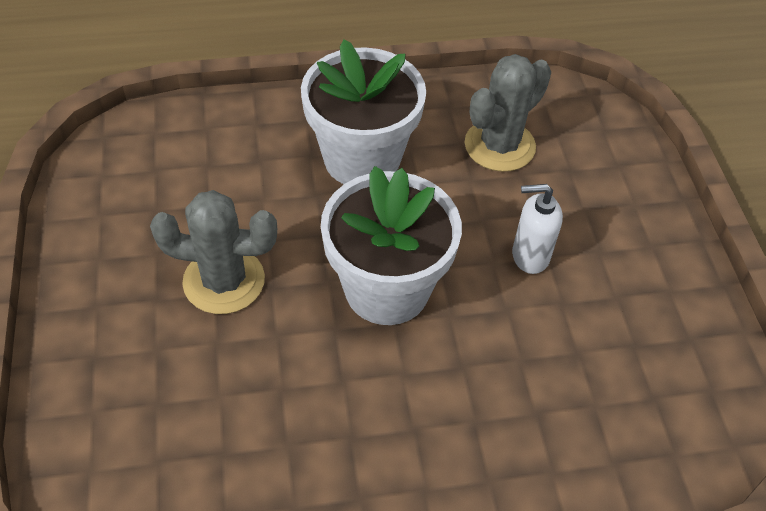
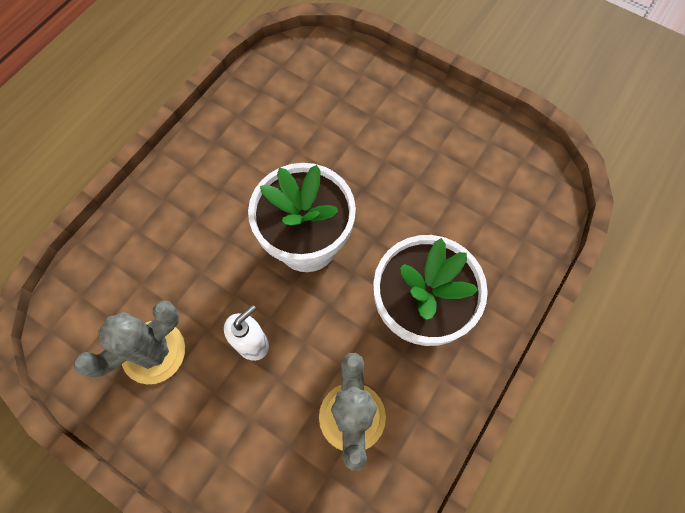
camera: 135 degrees right, 15 degrees up
grey cactus [150,190,277,314] -> grey cactus moved to [74,300,185,384]

